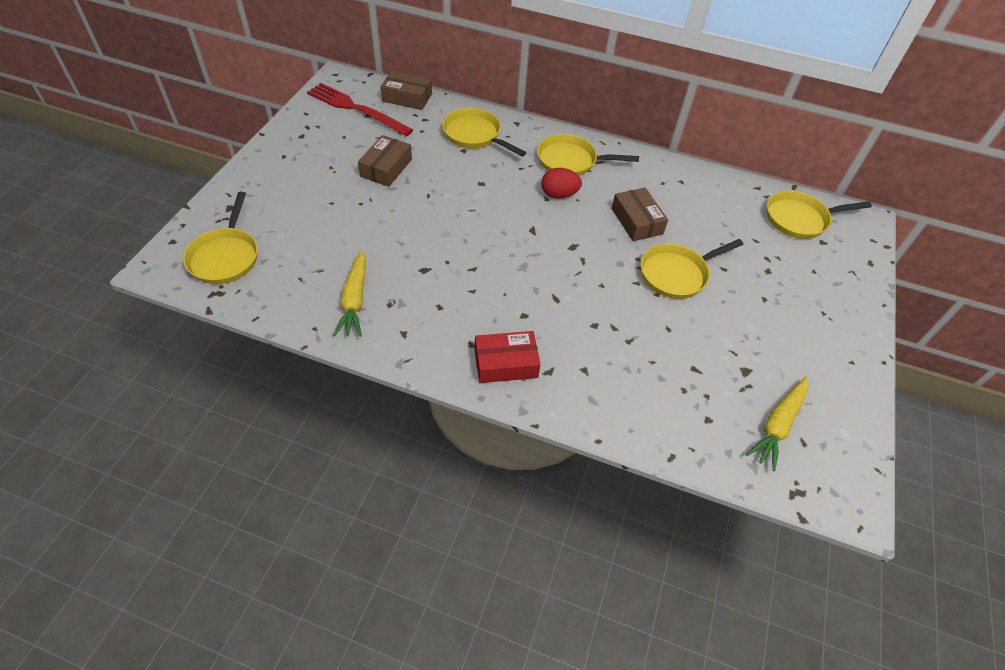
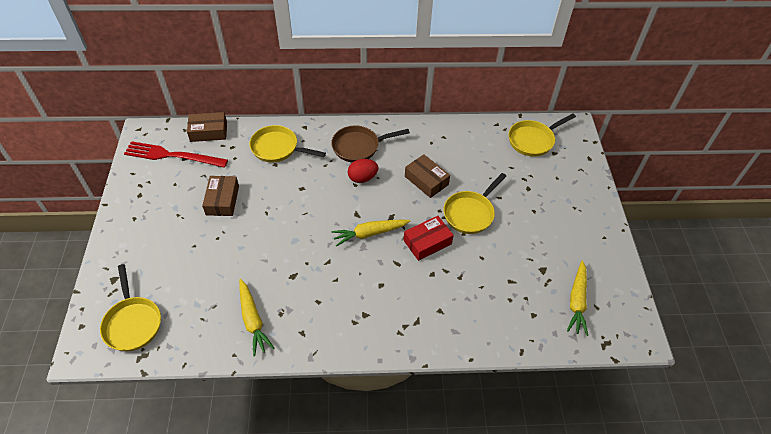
camera: 20 degrees left, 0 degrees up
red box [475,331,541,383] -> red box moved to [404,216,454,261]
yellow pan [537,134,639,176] -> brown pan [331,125,410,162]
none -> yellow carrot [331,220,410,247]

